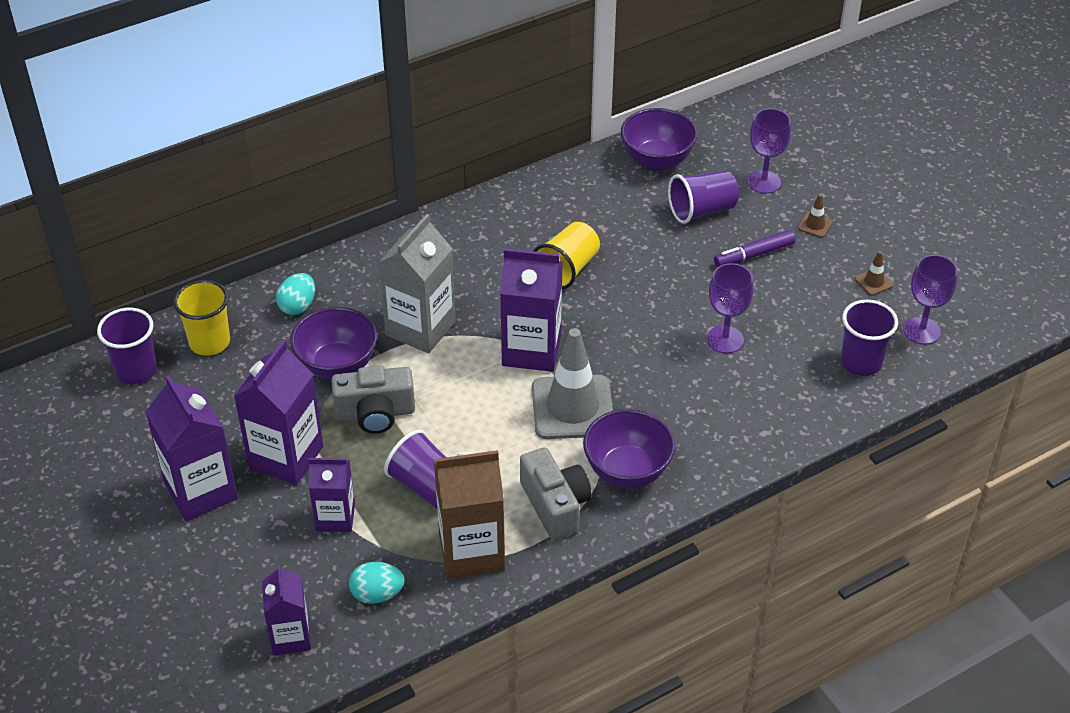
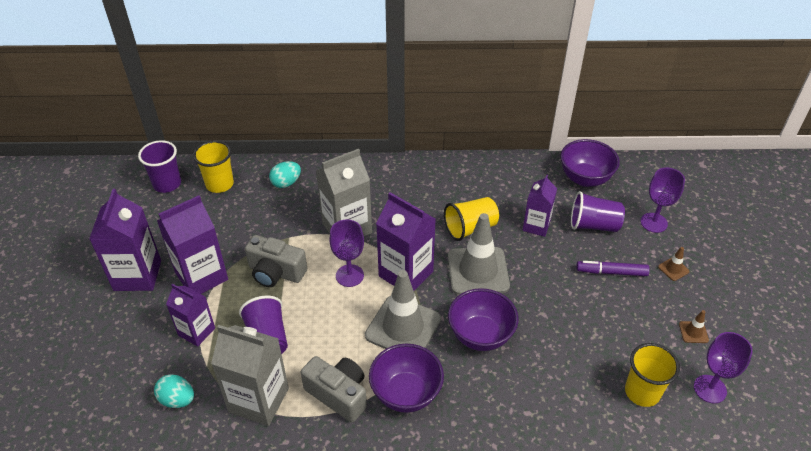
camera: 30 degrees right, 0 degrees up
purple carton [262,564,311,655] -> purple carton moved to [522,175,557,237]
purple bowl [290,307,377,379] -> purple bowl moved to [448,288,519,351]
brown carton [434,450,505,579] -> grey carton [211,325,289,426]
grey camera [520,447,592,540] -> grey camera turned 60 degrees counterclockwise [301,356,367,422]
purple goblet [707,263,754,353] -> purple goblet moved to [330,219,364,287]
purple cup [841,300,898,376] -> yellow cup [625,343,680,407]
none -> grey traffic cone [448,213,510,295]

